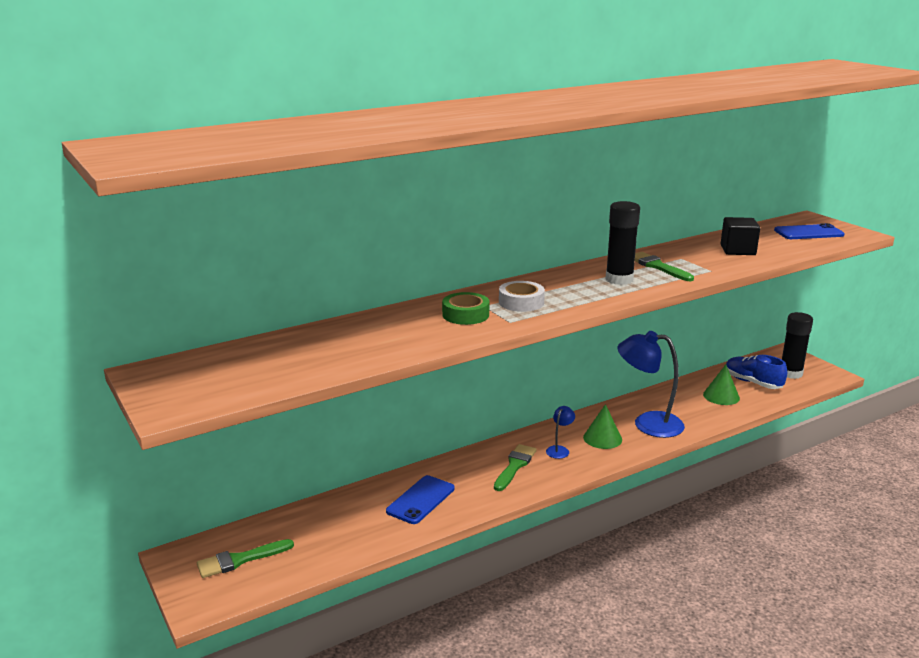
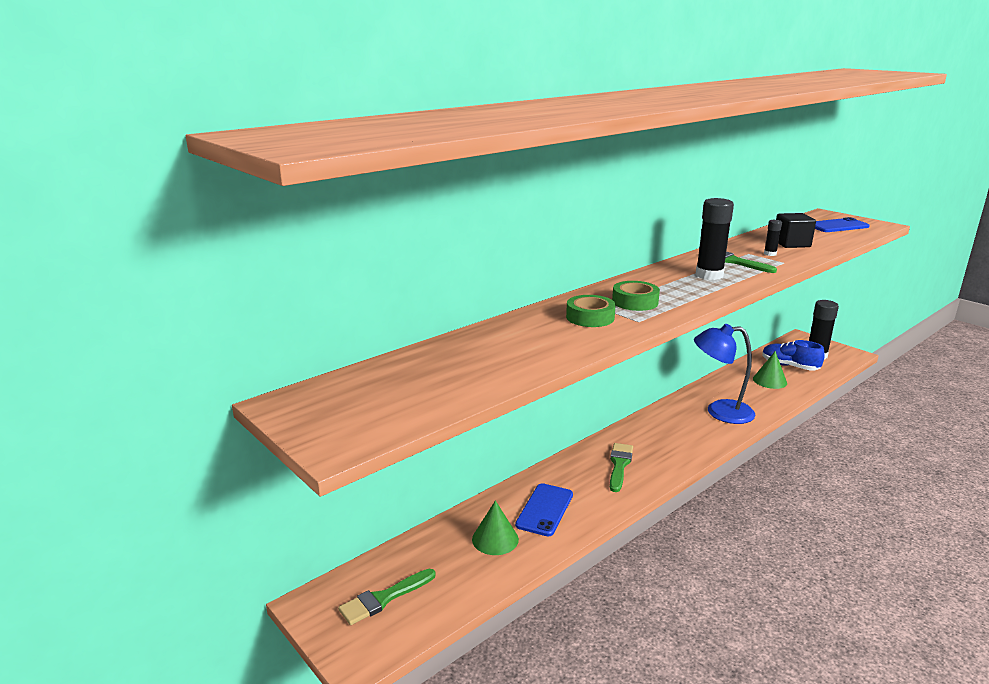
camera: 10 degrees left, 0 degrees up
white tape [499,281,545,312] -> green tape [612,281,660,311]
blue lamp [546,406,575,459] -> none
green cone [583,404,622,449] -> green cone moved to [472,500,519,555]
none -> black glue stick [764,220,782,256]

